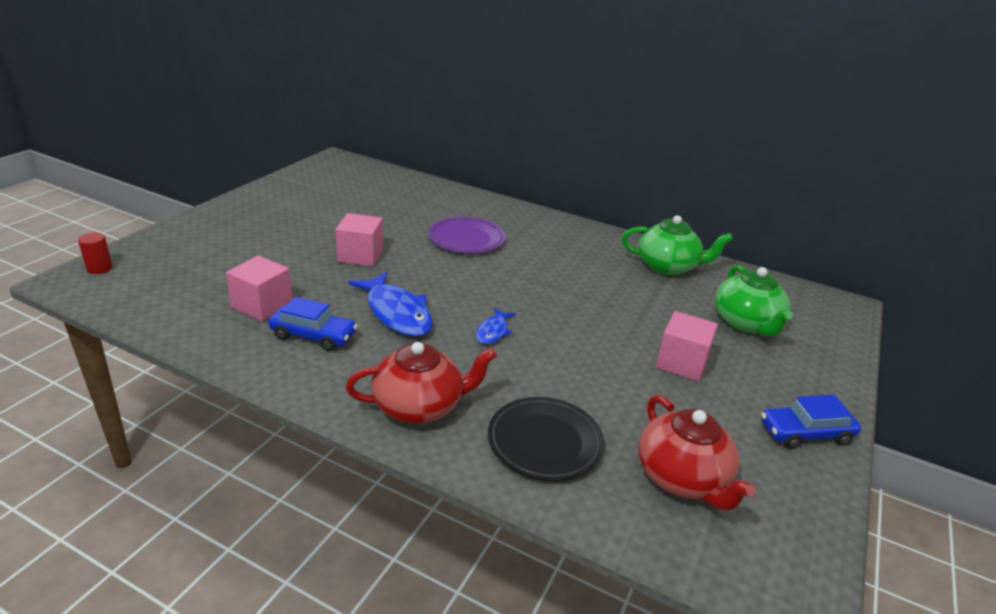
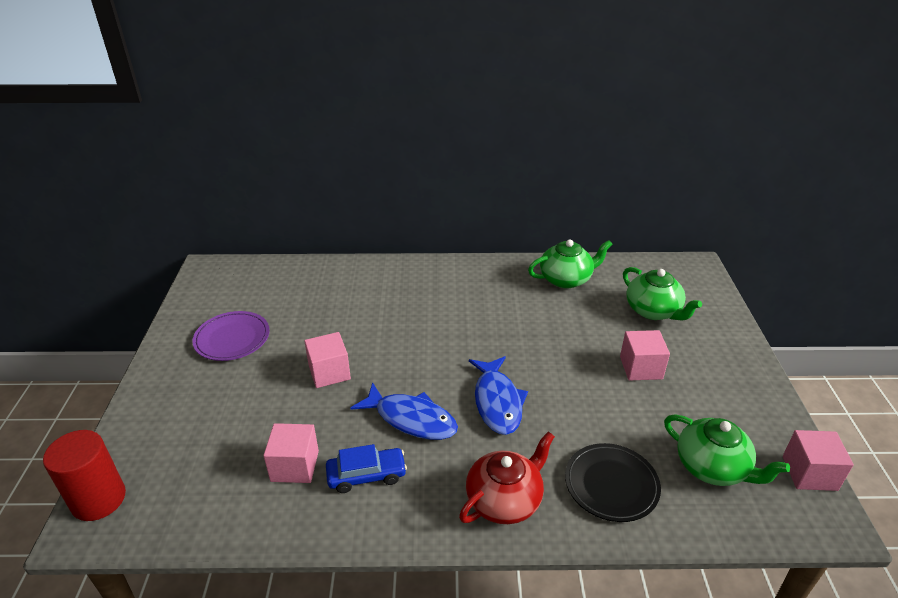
camera: 25 degrees left, 5 degrees up
red cylinder [78,232,113,274] -> red cylinder [43,430,126,521], size x2.06
purple plate [428,217,506,253] -> purple plate moved to [192,311,270,361]
blue fish [476,308,516,344] -> blue fish [469,356,528,435], size x1.91
red teapot [638,395,756,511] -> green teapot [664,414,790,486]
blue car [761,395,861,449] -> none
none -> pink cube [783,430,854,491]

